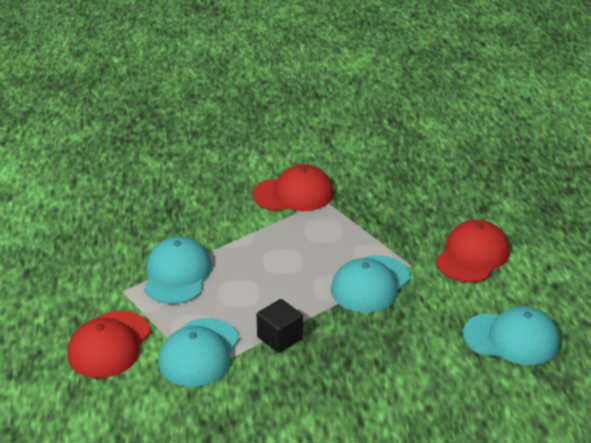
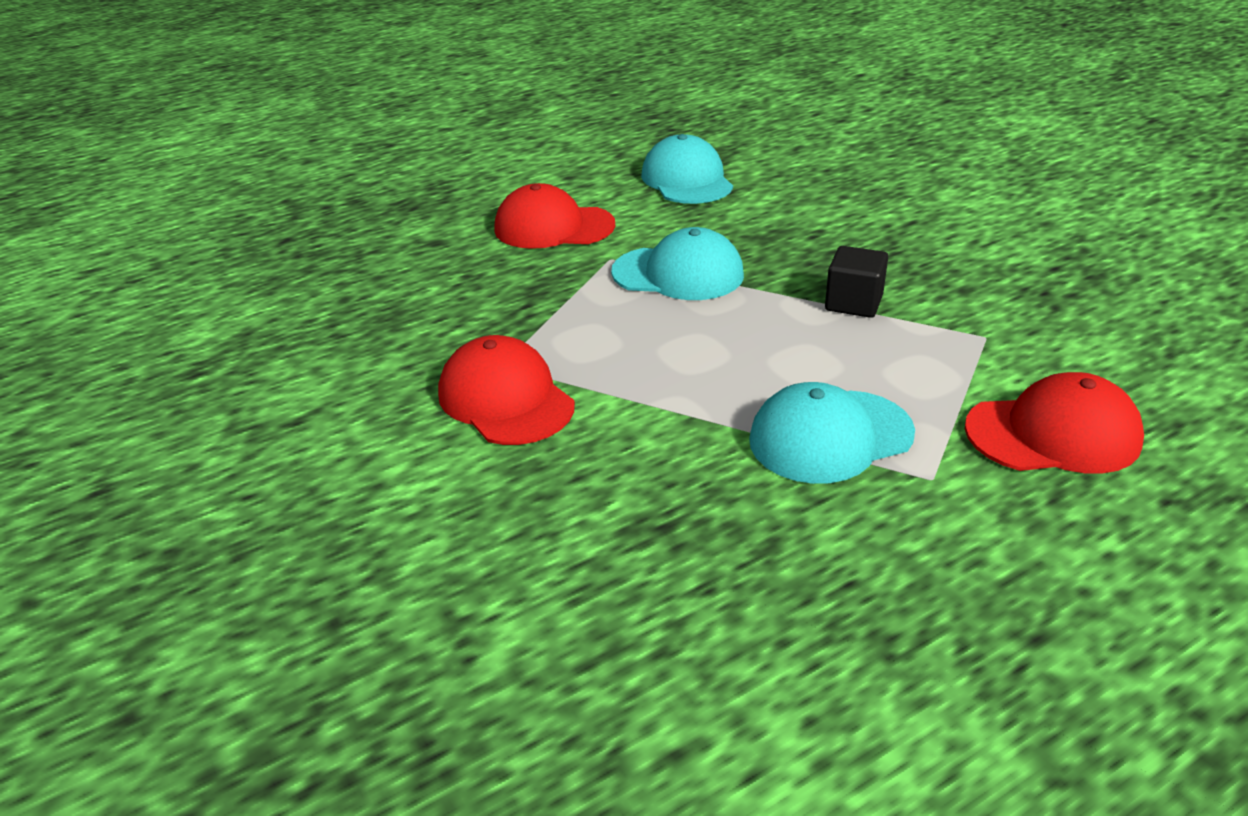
camera: 115 degrees left, 0 degrees up
turquoise cap [158,318,239,387] -> none

